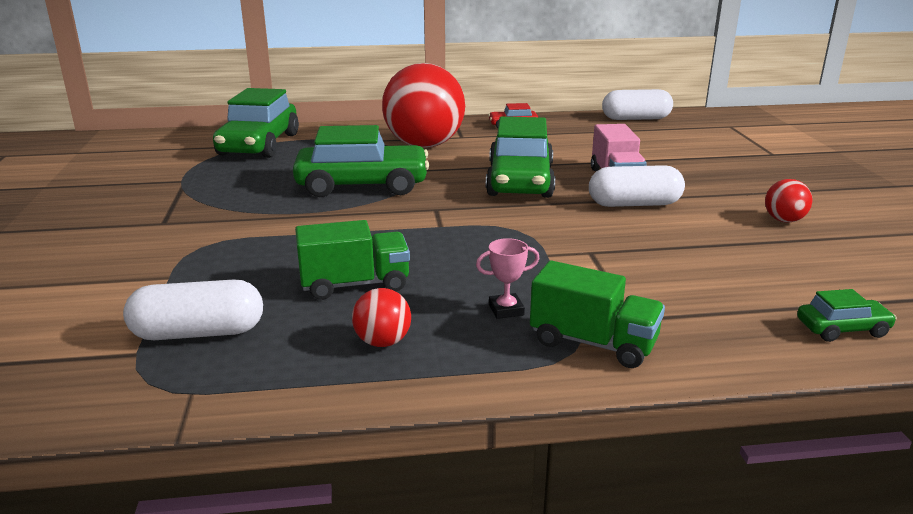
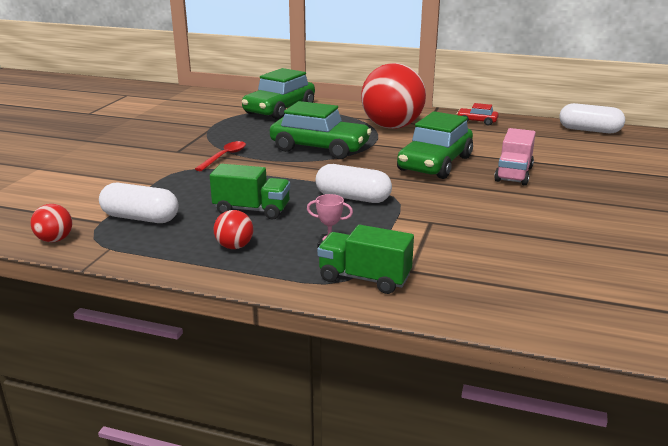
camera: 25 degrees right, 0 degrees up
green truck [530,261,665,368] -> green truck turned 150 degrees clockwise [317,225,414,294]
white capsule [589,165,685,207] -> white capsule moved to [316,164,392,203]
red ball [765,179,812,223] -> red ball moved to [31,204,72,242]
green car [797,289,897,342] -> none
none -> red spoon [195,141,246,171]

